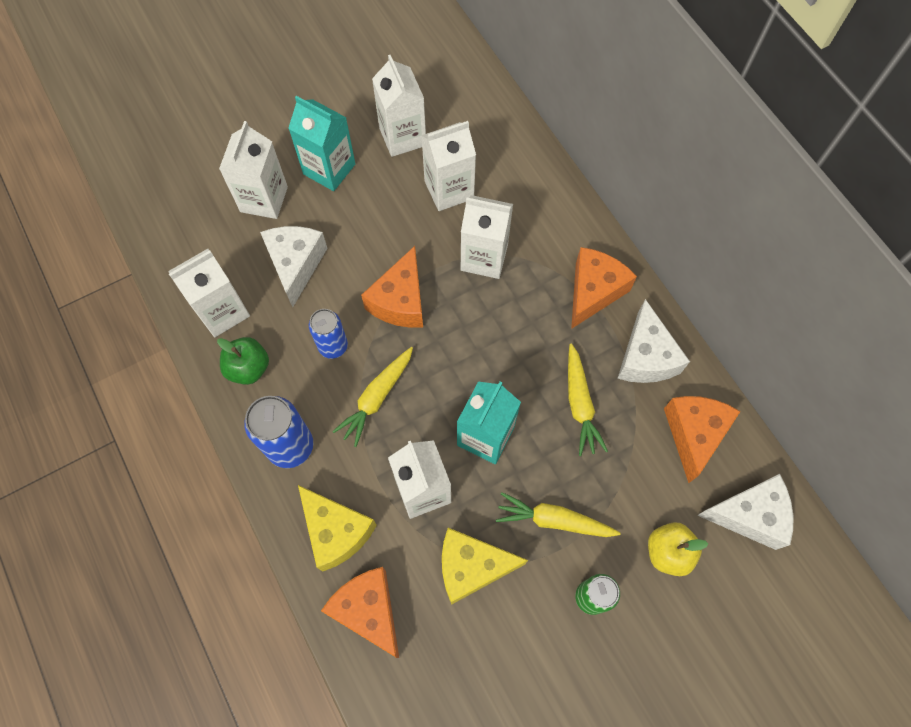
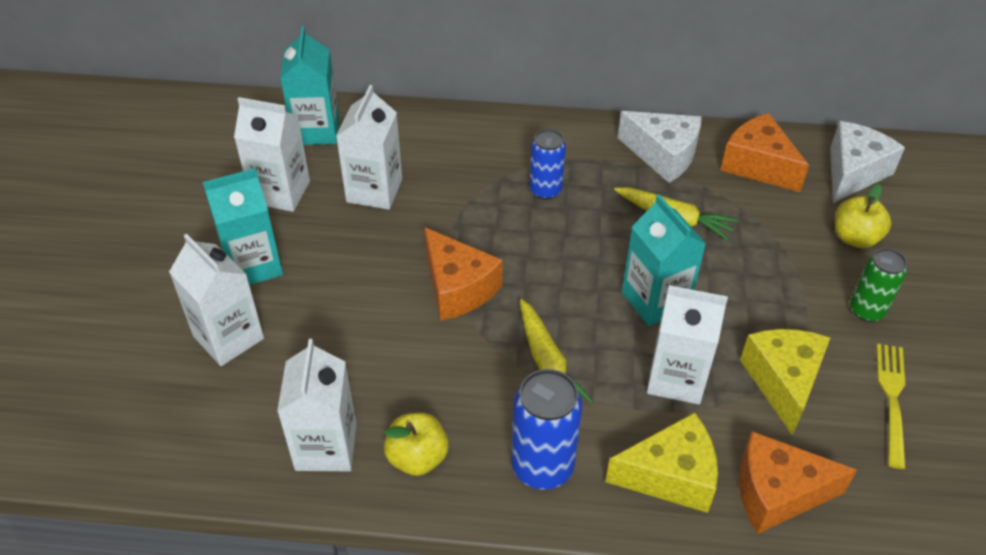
camera: 55 degrees left, 20 degrees down
green apple [217,337,269,385] -> yellow apple [384,413,449,476]
white cheese [260,226,328,307] -> none
blue can [309,309,348,359] -> blue can moved to [530,129,566,200]
yellow cheese [442,528,528,605] -> yellow cheese turned 150 degrees clockwise [740,329,830,436]
white carton [461,195,513,279] -> none
yellow carrot [496,492,621,537] -> none
orange cheese [571,247,637,329] -> none
none -> turquoise carton [280,26,339,145]
none -> yellow fork [876,344,906,469]

